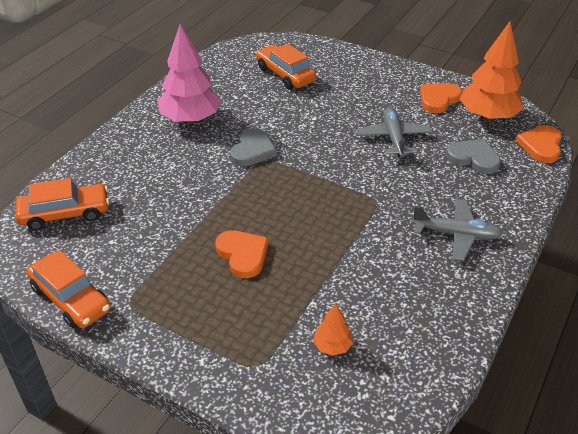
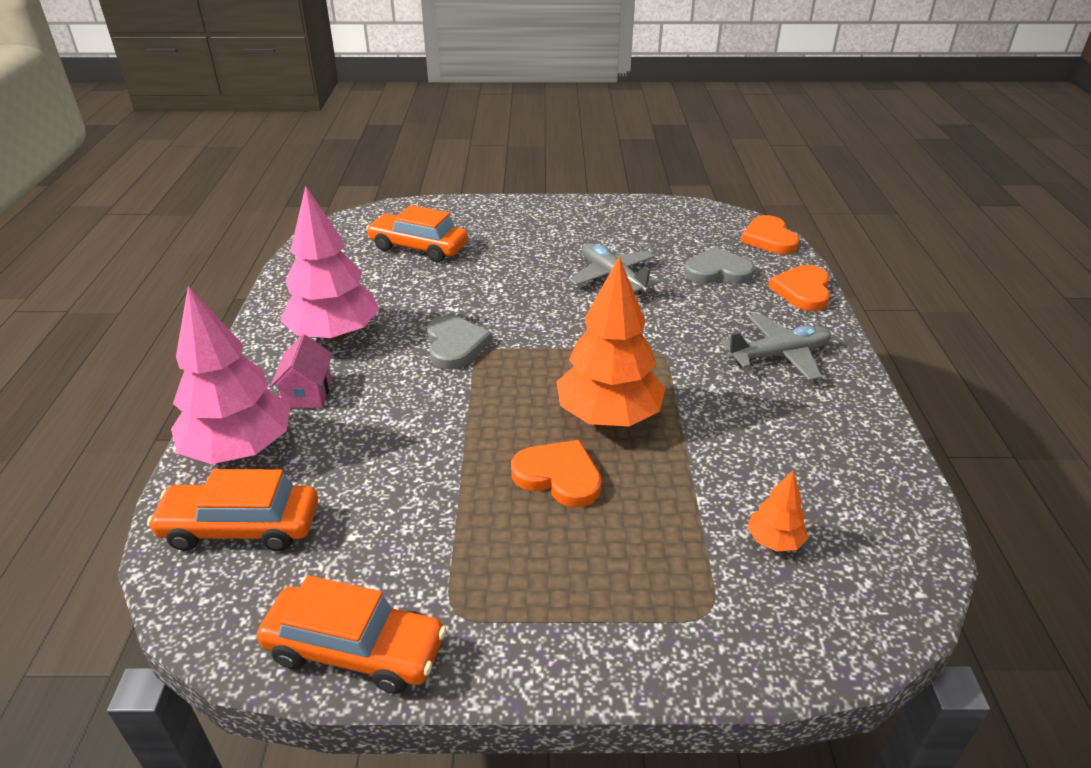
camera: 30 degrees left, 5 degrees down
orange car [16,178,109,231] -> orange car turned 135 degrees counterclockwise [147,469,318,551]
orange heart [420,83,462,113] -> orange heart moved to [768,265,830,311]
orange tree [460,22,524,121] -> orange tree moved to [557,257,665,426]
none -> pink tree [171,286,291,464]
none -> pink house [271,334,332,408]

